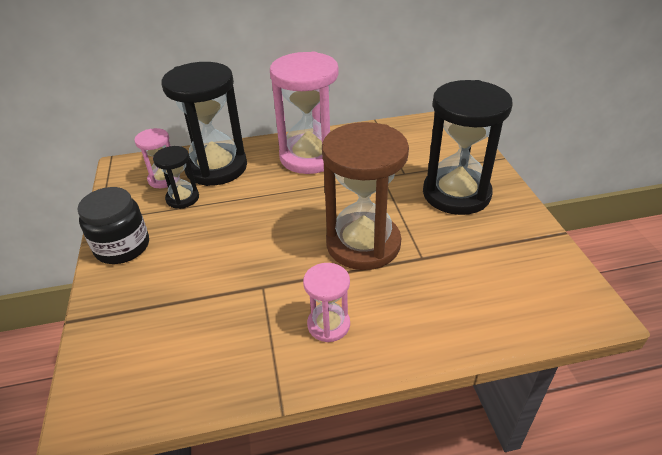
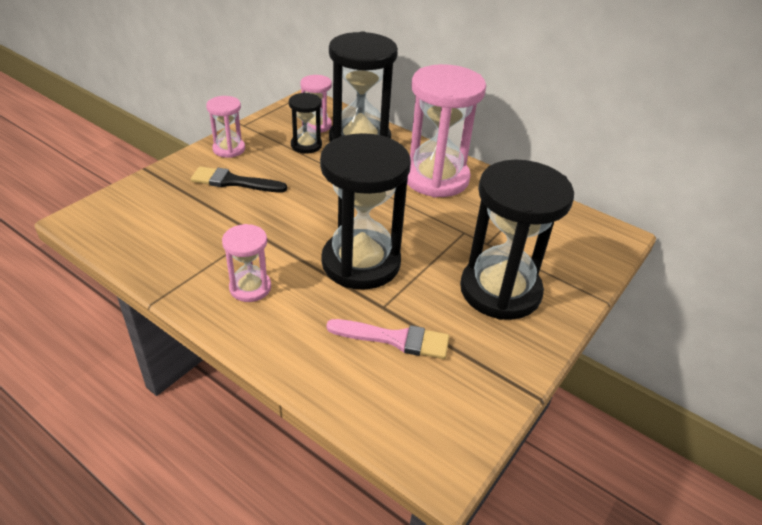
camera: 45 degrees right, 0 degrees up
black jar [77,187,149,264] -> pink hourglass [206,96,245,158]
brown hourglass [322,122,409,270] -> black hourglass [320,133,411,290]
none -> black brush [191,166,287,192]
none -> pink brush [326,319,449,359]

